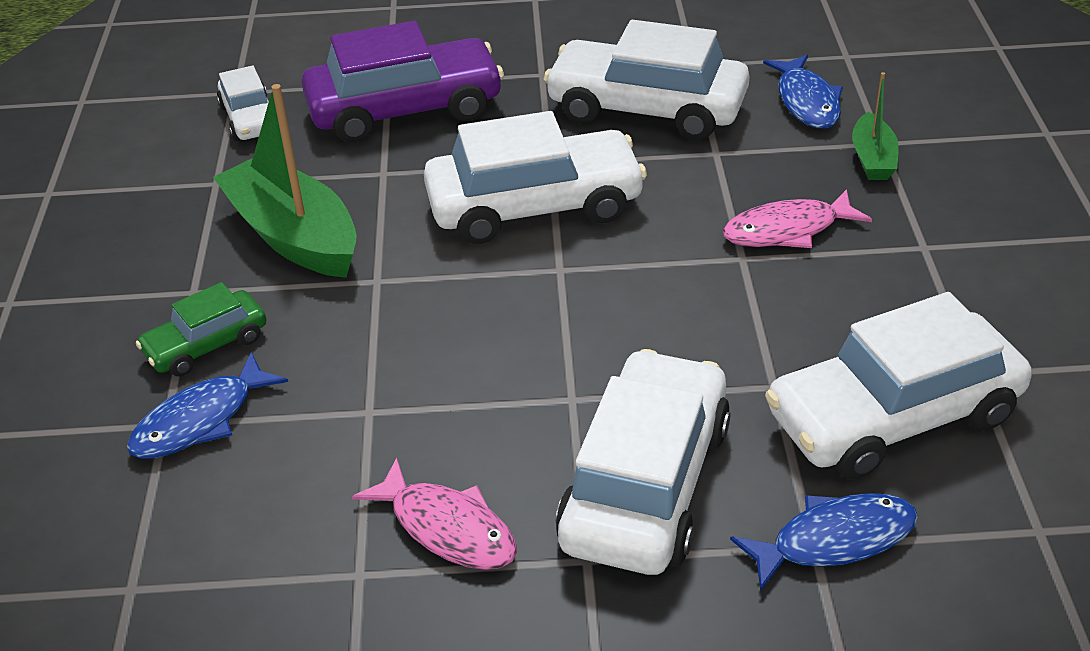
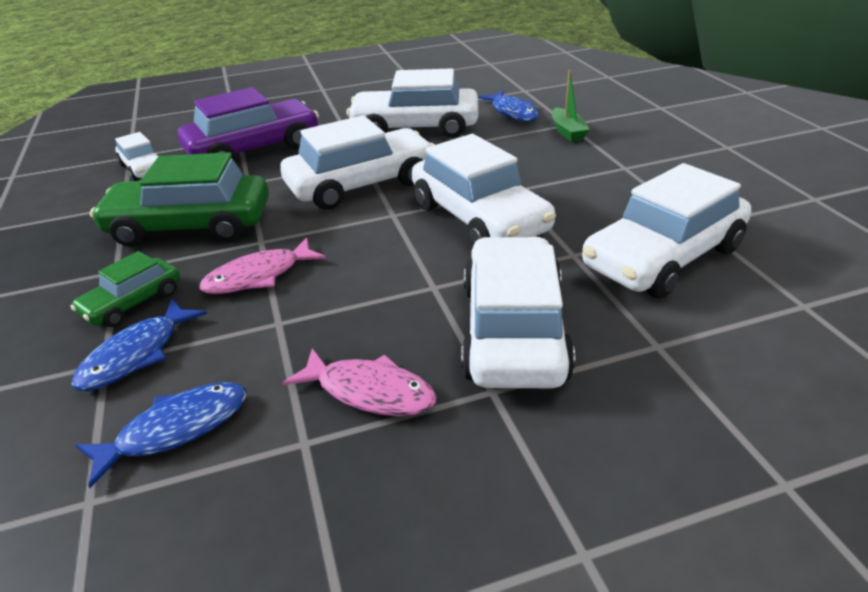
camera: 15 degrees left, 5 degrees down
green boat [213,84,357,278] -> green car [90,152,269,247]
pink fish [723,189,872,248] -> pink fish moved to [199,238,326,294]
blue fish [730,493,918,591] -> blue fish moved to [76,382,247,488]
none -> white car [412,134,556,246]

